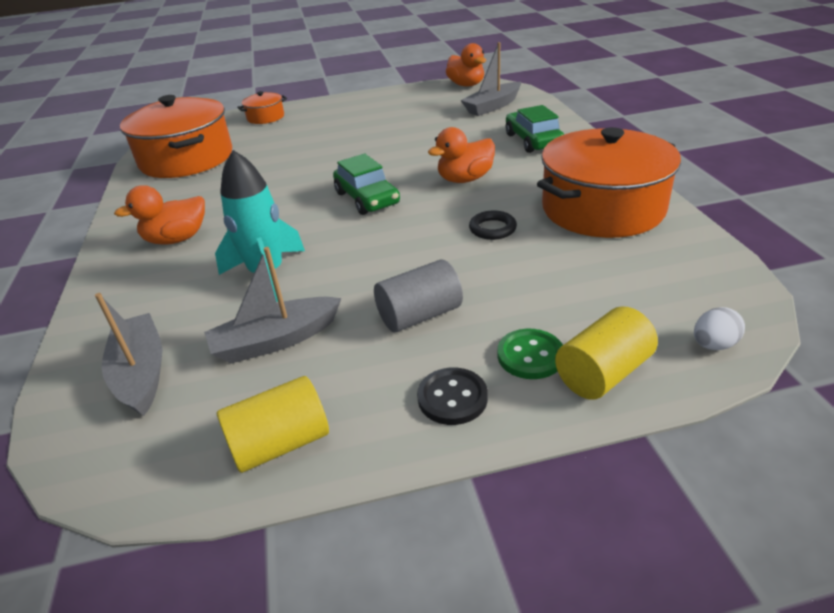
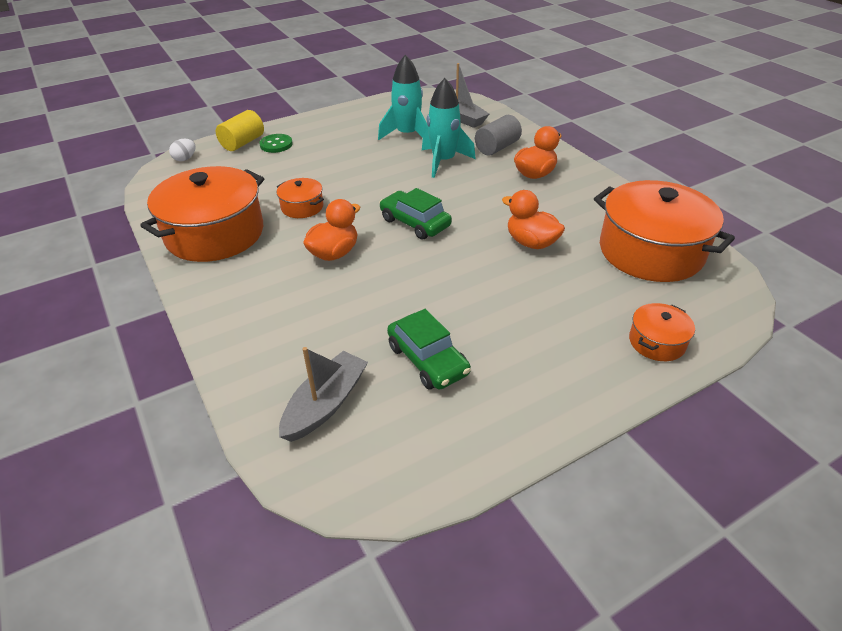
camera: 160 degrees right, 5 degrees up
grey boat [204,247,342,364] -> turquoise rocket [378,55,428,140]
yellow cylinder [217,376,329,473] -> none
grey cylinder [374,259,463,332] -> grey cylinder moved to [475,115,522,156]
black button [417,367,488,425] -> none
orange duck [446,43,486,86] -> orange duck moved to [502,190,565,249]
black ring [469,210,517,240] -> orange pot [277,178,324,218]
green car [506,105,564,153] -> green car moved to [387,309,471,390]

